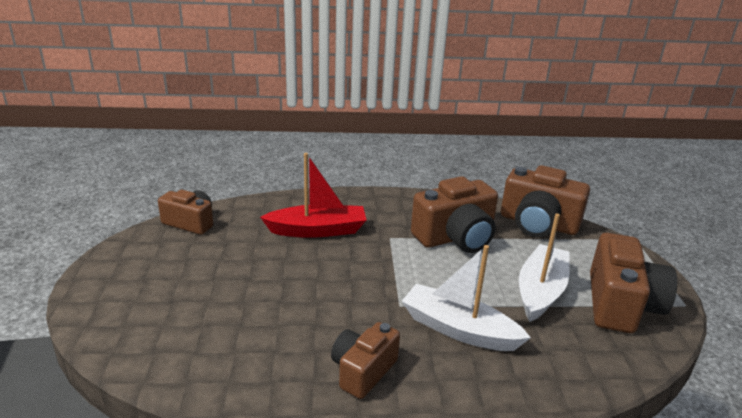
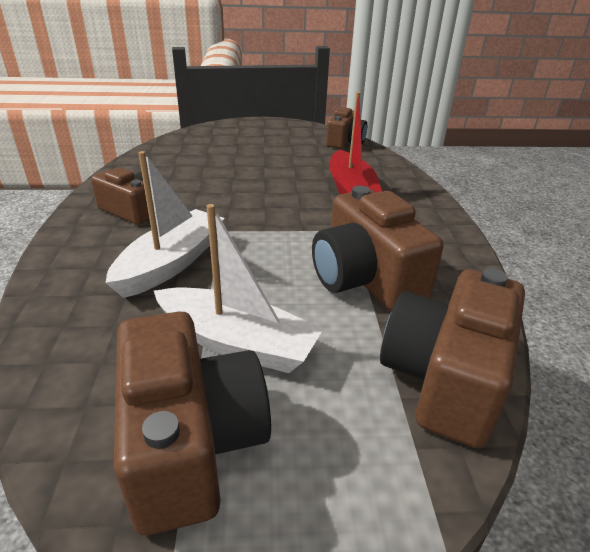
camera: 90 degrees right, 5 degrees up
brown camera [590,233,677,333] -> brown camera turned 120 degrees counterclockwise [114,312,271,536]

